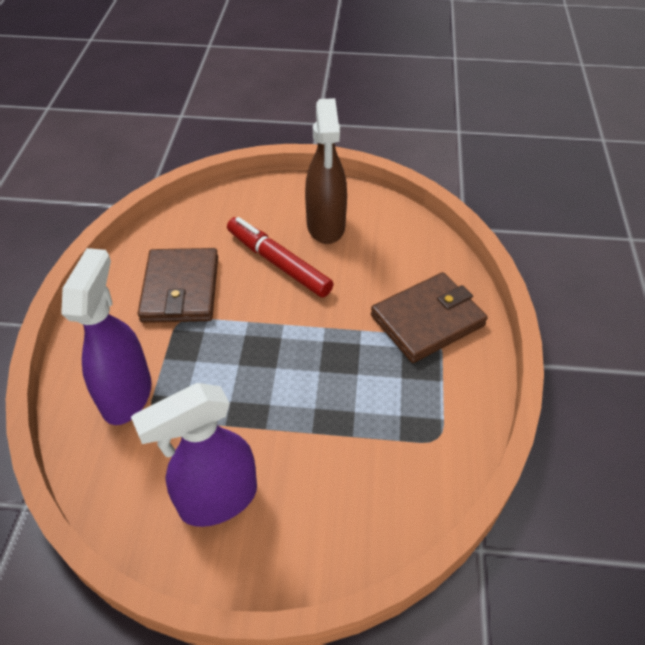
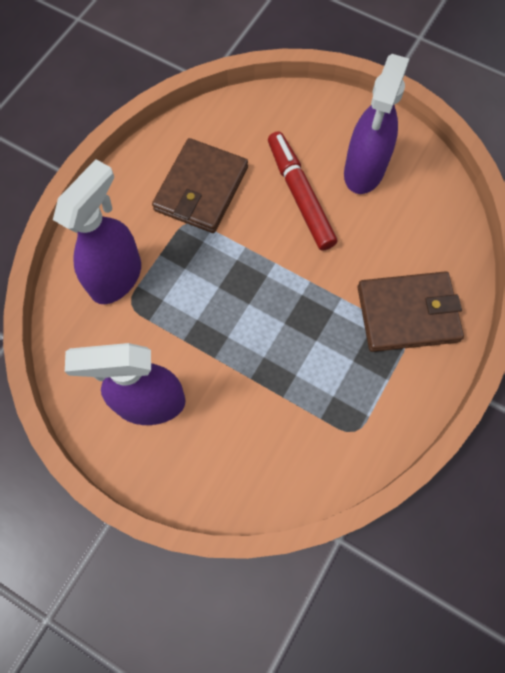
camera: 25 degrees right, 20 degrees up
brown spray bottle [305,98,347,244] -> purple spray bottle [344,54,410,194]

